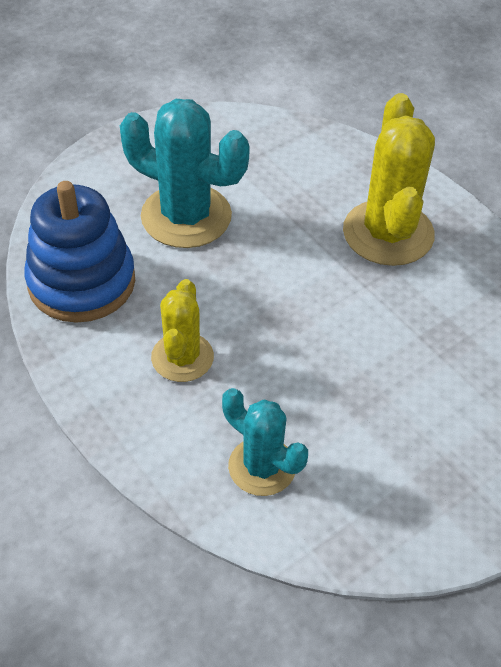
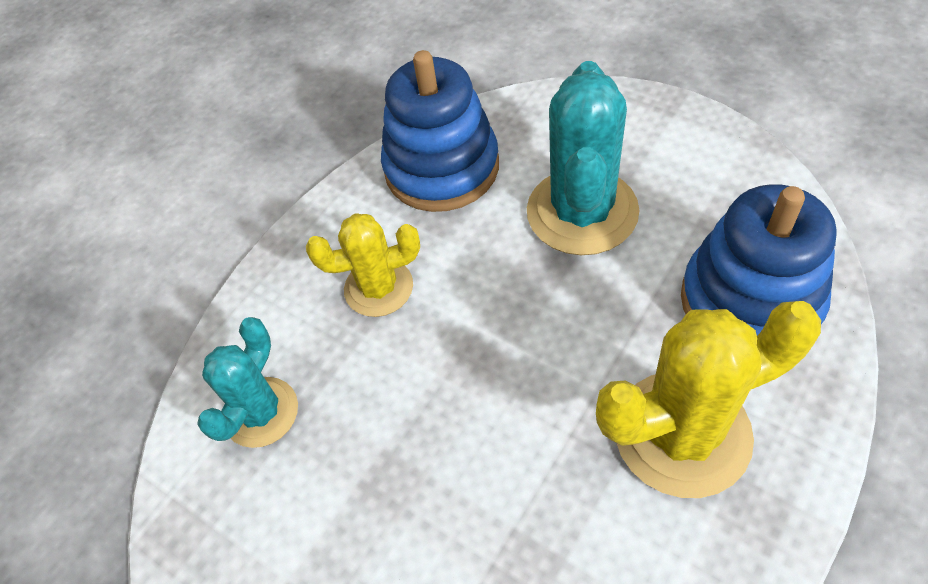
camera: 80 degrees right, 5 degrees up
none -> blue stacking toy [681,184,837,336]

